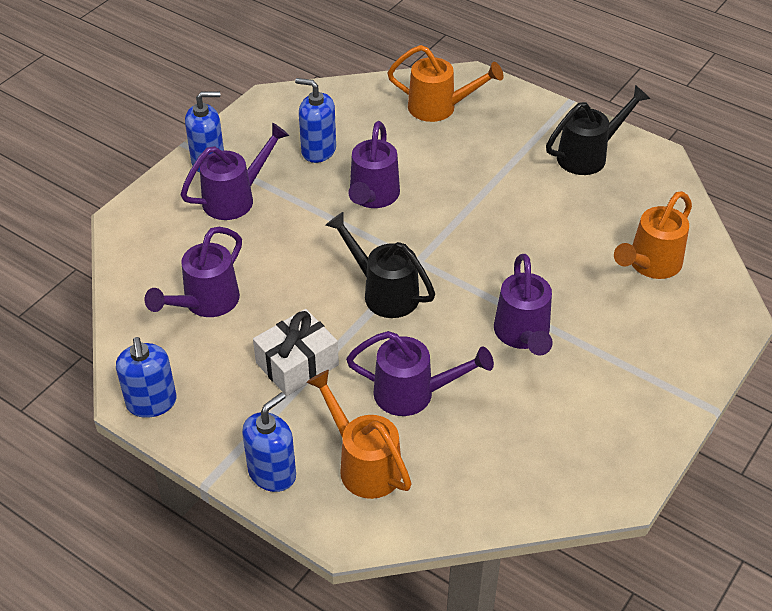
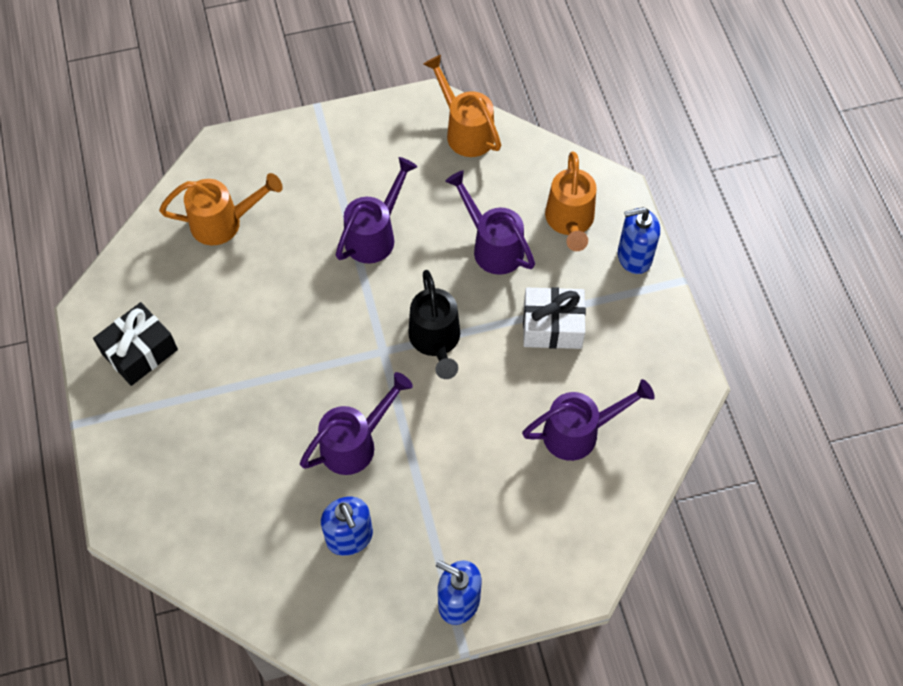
camera: 140 degrees left, 15 degrees up
blue soap dispenser [116,337,177,418] -> none
purple watering can [181,123,289,220] -> none
orange watering can [388,45,504,122] -> orange watering can moved to [424,55,501,157]
black watering can [546,85,650,175] -> black gift [93,302,178,386]

